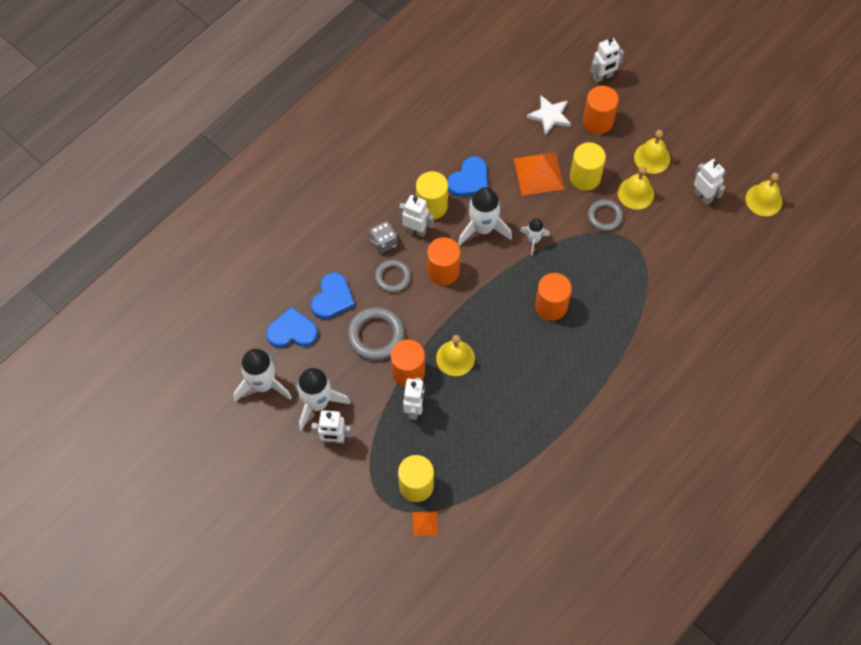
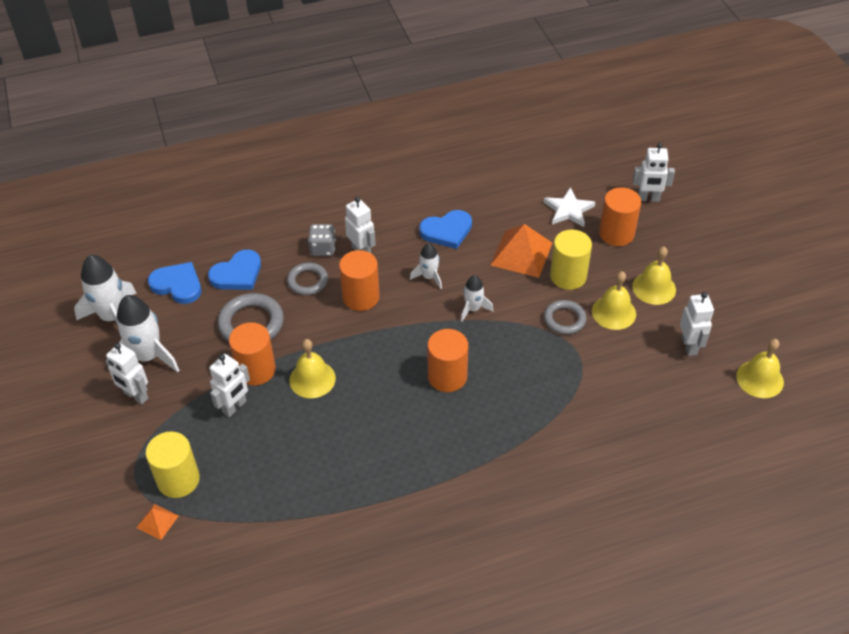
camera: 30 degrees right, 15 degrees down
yellow cylinder [416,171,448,219] -> none
white rocket [458,187,512,246] -> white rocket [410,243,442,289], size x0.55

